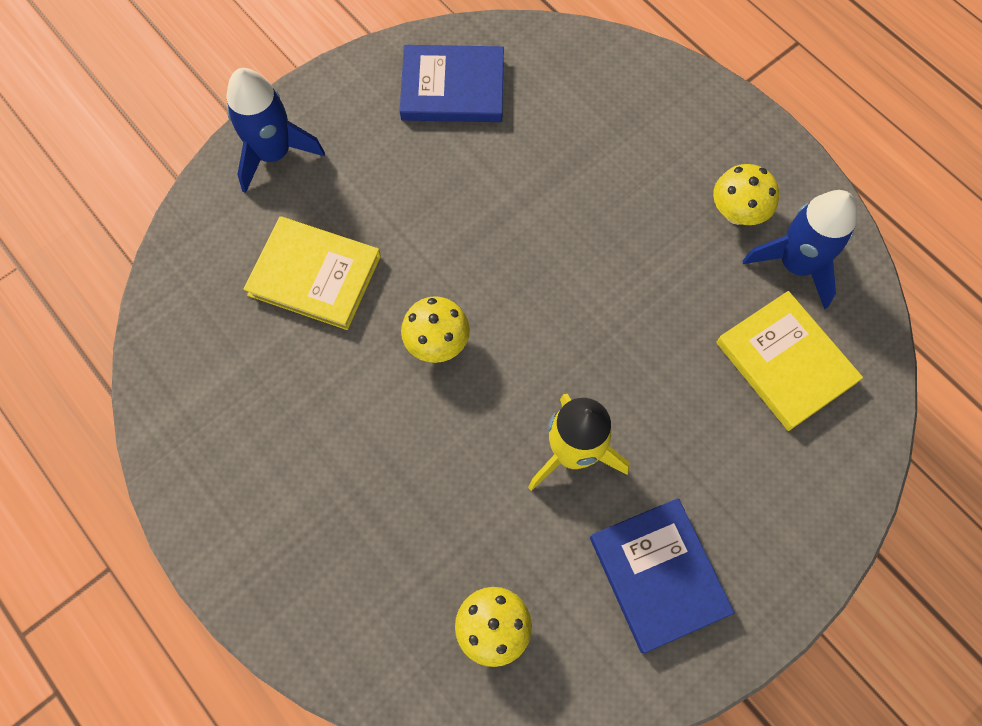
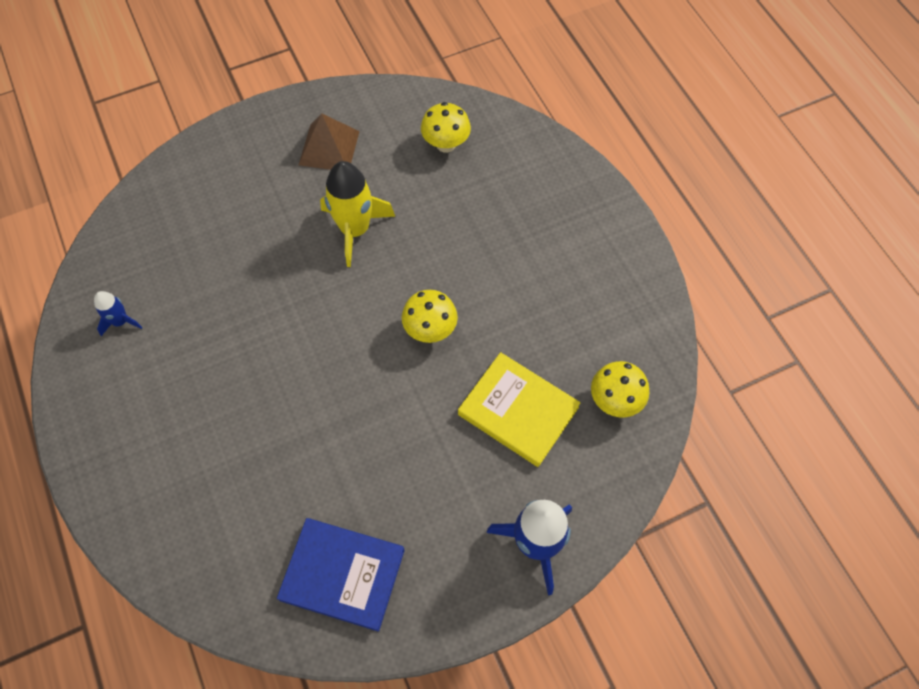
camera: 165 degrees left, 5 degrees down
blue book [590,498,735,654] -> brown pyramid [299,113,360,170]
yellow mushroom [713,164,779,225] -> yellow mushroom moved to [591,361,649,417]
yellow book [716,291,863,431] -> none
blue rocket [743,190,857,309] -> blue rocket [94,291,142,336], size x0.52

